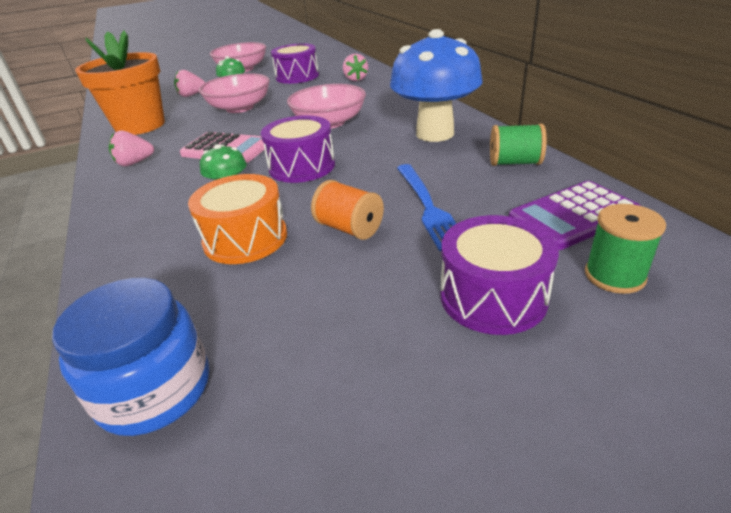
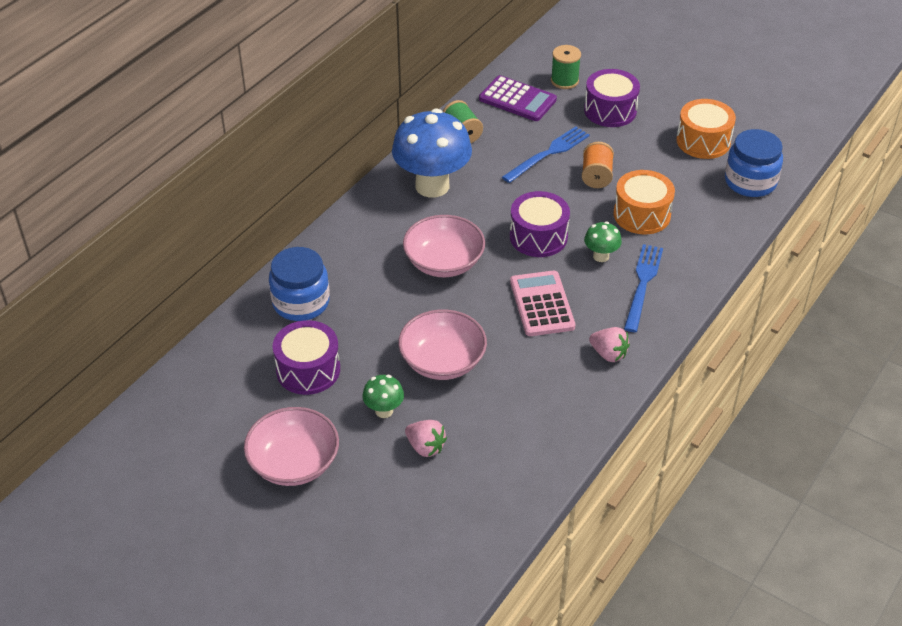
camera: 125 degrees left, 10 degrees up
orange flower pot [75,31,165,135] -> none
pink strawberry [343,54,368,81] -> blue jar [269,247,330,321]
none -> blue fork [624,244,663,332]
none -> orange drum [676,99,736,159]

